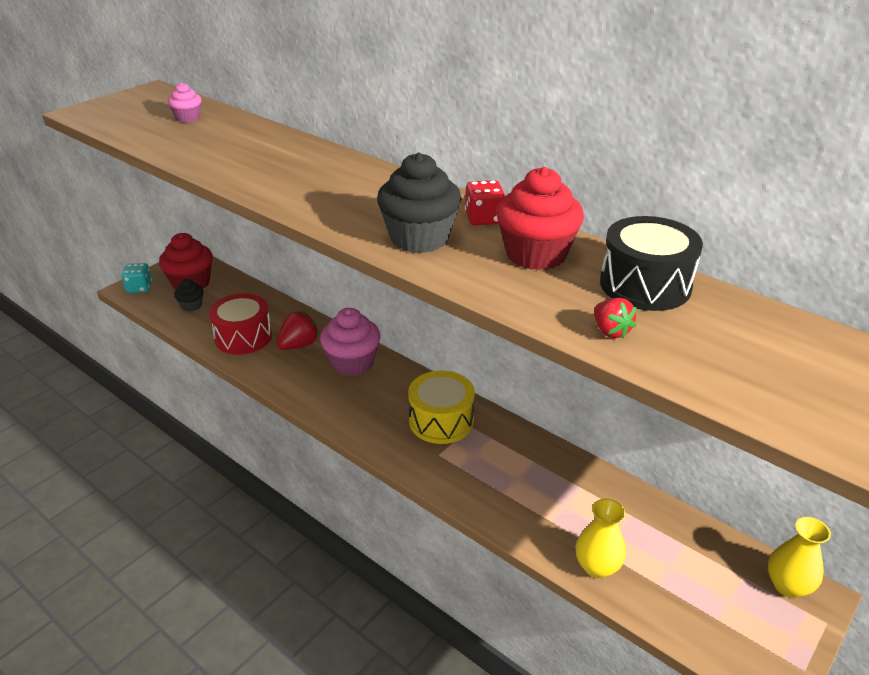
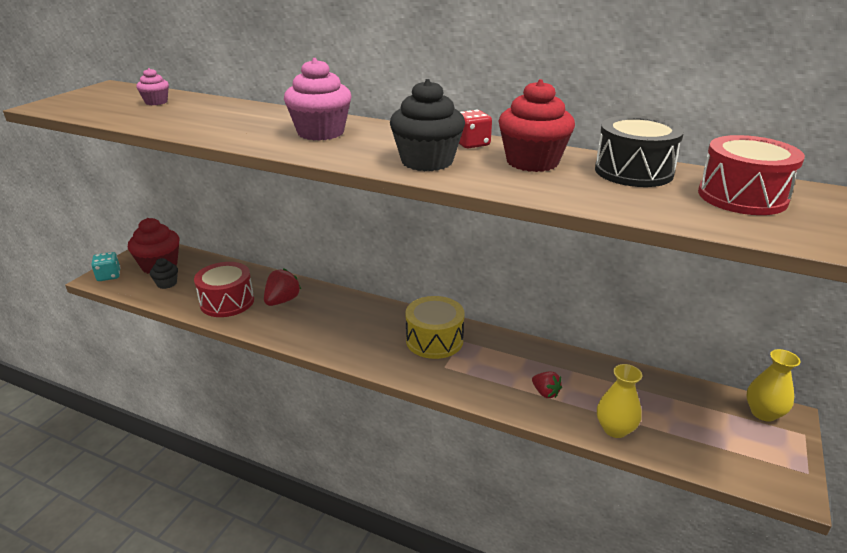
camera: 15 degrees left, 5 degrees down
pink cupcake [320,308,381,376] -> pink cupcake moved to [284,58,351,141]
red strawberry [594,298,637,339] -> red strawberry moved to [532,372,562,398]
none -> red drum [698,135,805,215]

